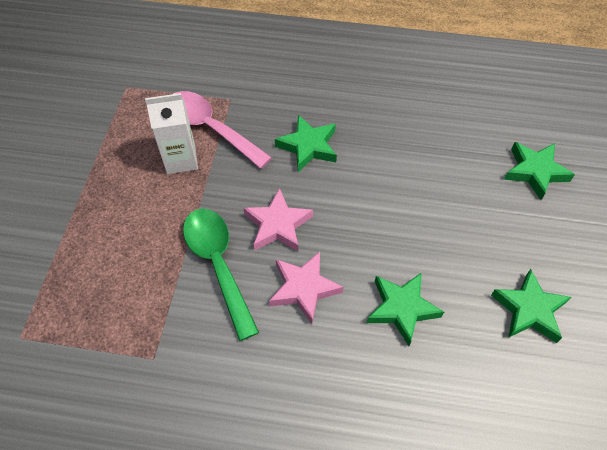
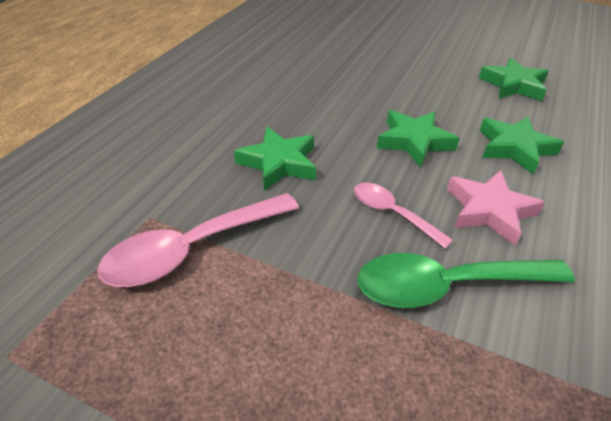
camera: 75 degrees left, 15 degrees down
white carton [145,93,198,174] -> none
pink star [243,188,313,251] -> pink spoon [354,183,453,249]
green star [504,142,575,200] -> green star moved to [377,110,460,167]

